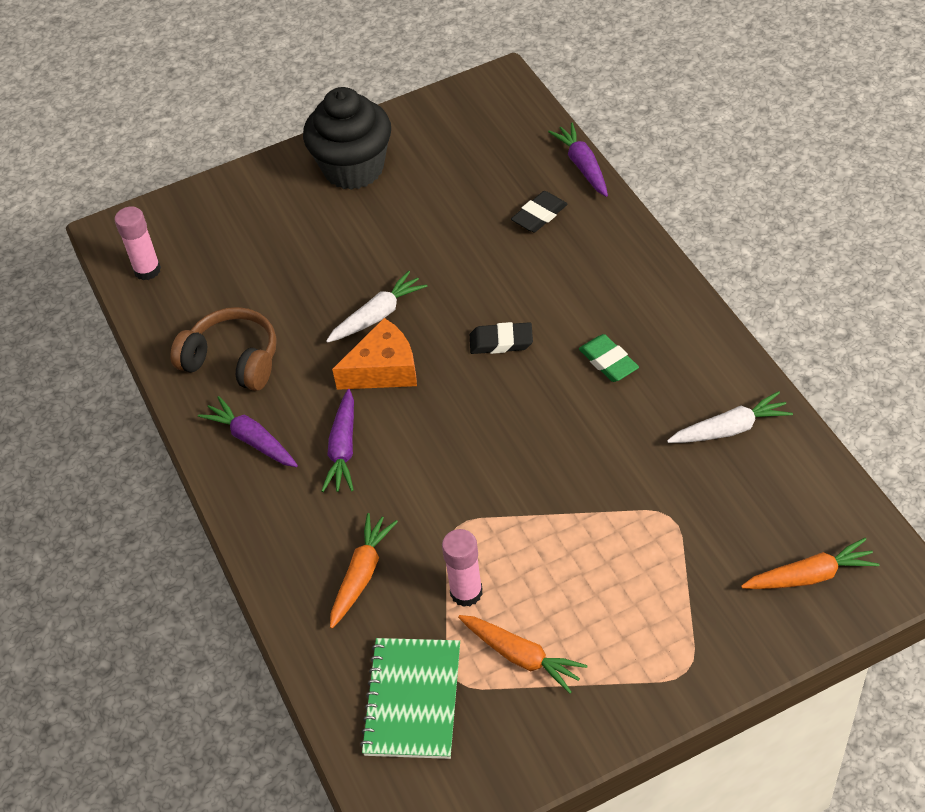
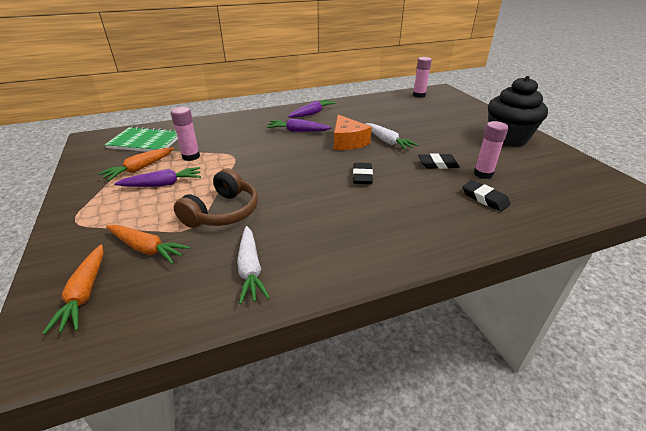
camera: 90 degrees right, 15 degrees down
brown headphones [170,307,277,391] -> brown headphones moved to [174,168,258,228]
orange carrot [330,513,398,629] -> orange carrot moved to [106,225,191,264]
purple carrot [548,123,608,197] -> purple carrot moved to [114,167,201,187]
green eraser [579,334,639,382] -> none
none -> black eraser [418,153,460,169]
none -> pink glue stick [474,121,509,179]

